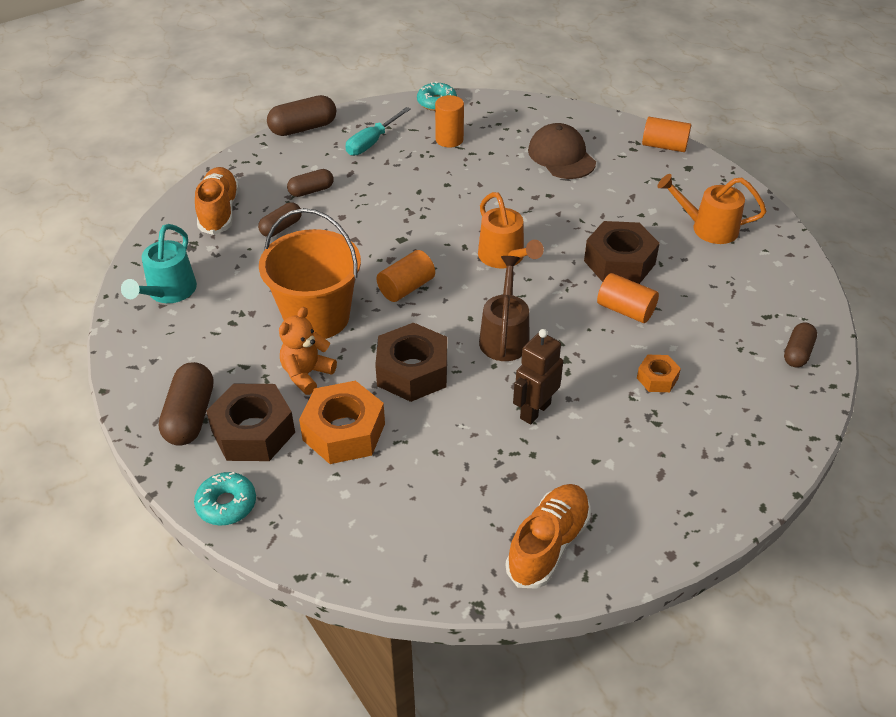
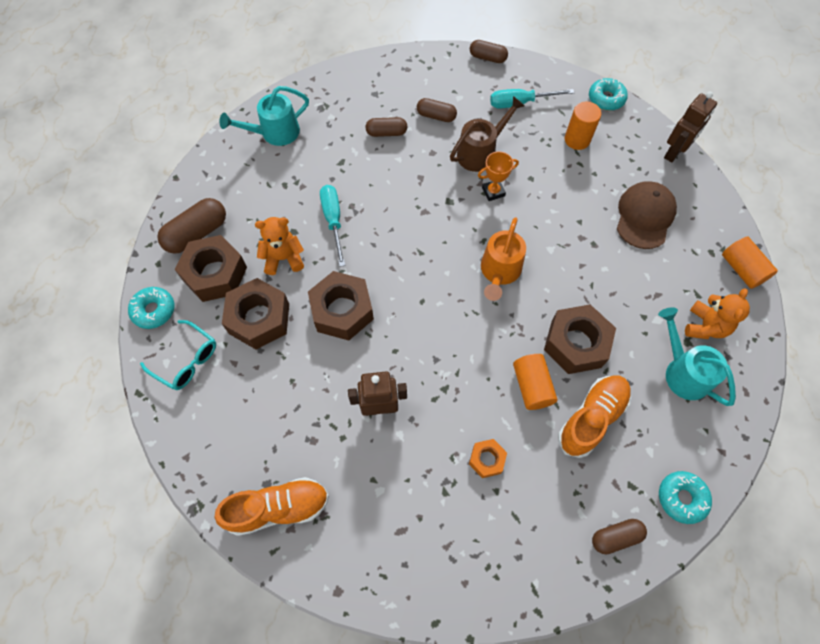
camera: 45 degrees right, 20 degrees up
orange shoe [195,167,239,235] -> orange shoe moved to [558,376,631,458]
orange bucket [259,208,361,339] -> turquoise screwdriver [320,185,345,267]
brown capsule [267,95,336,136] -> brown capsule [470,40,508,63], size x0.63
orange nut [299,381,385,464] -> brown nut [222,278,289,349]
orange cylinder [376,250,435,302] -> none
brown watering can [479,256,530,361] -> brown watering can moved to [450,96,525,172]
orange watering can [657,174,766,244] -> turquoise watering can [658,307,736,406]
none -> turquoise glasses [140,320,216,390]
none -> orange trophy [478,152,519,201]
none -> turquoise donut [659,471,712,524]
none -> brown robot [664,91,717,162]
none -> orange teddy bear [685,288,750,339]

